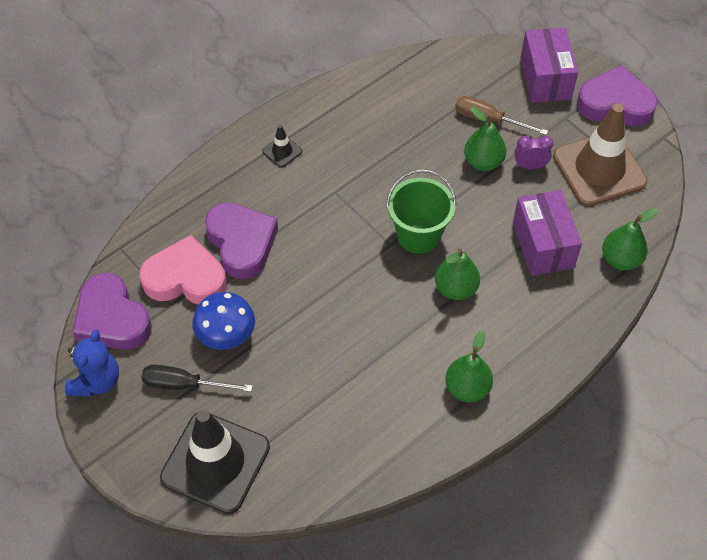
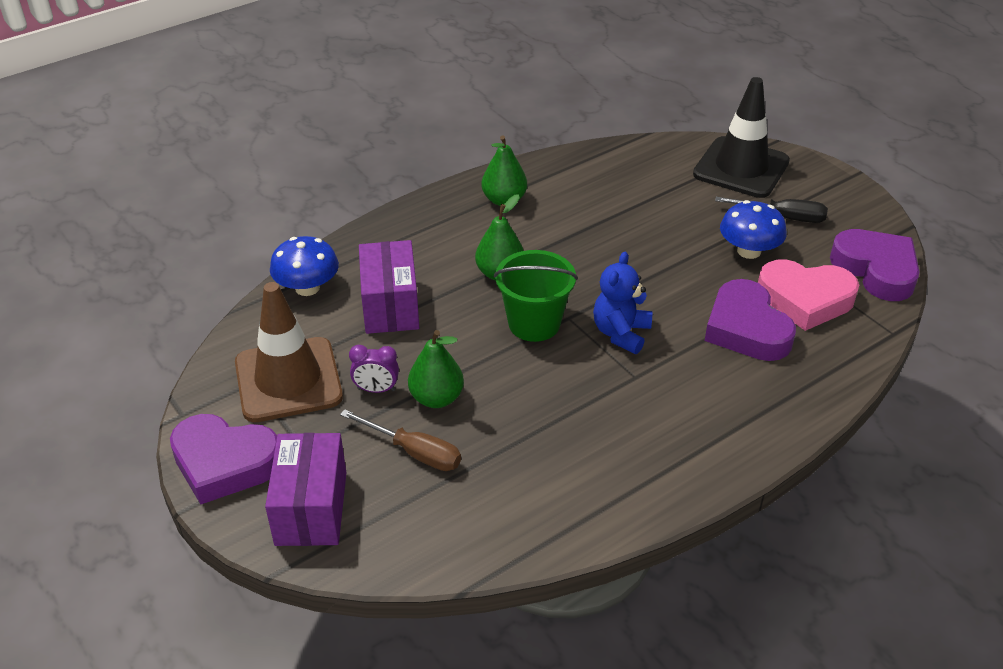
camera: 175 degrees left, 15 degrees down
blue teddy bear [65,330,119,397] -> blue teddy bear moved to [593,252,652,354]
black traffic cone [262,125,302,168] -> none
green pear [602,208,658,270] -> blue mushroom [270,236,339,296]

